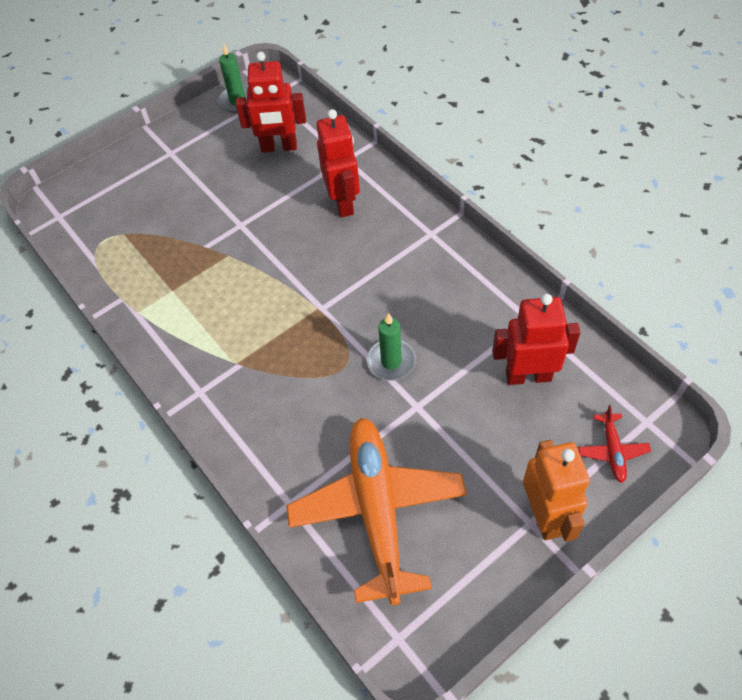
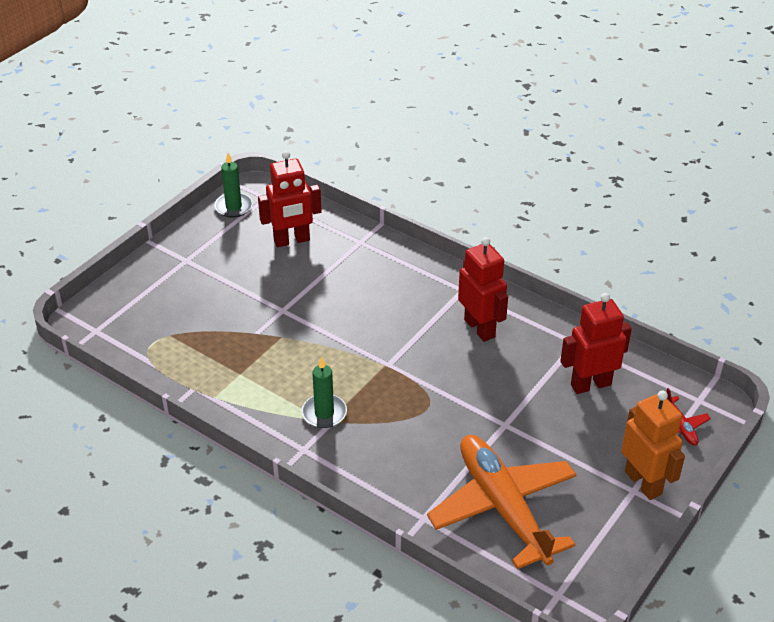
camera: 20 degrees left, 15 degrees down
red robot [317,109,360,217] -> red robot moved to [458,237,508,342]
green candle [367,313,416,380] -> green candle moved to [302,357,347,428]

